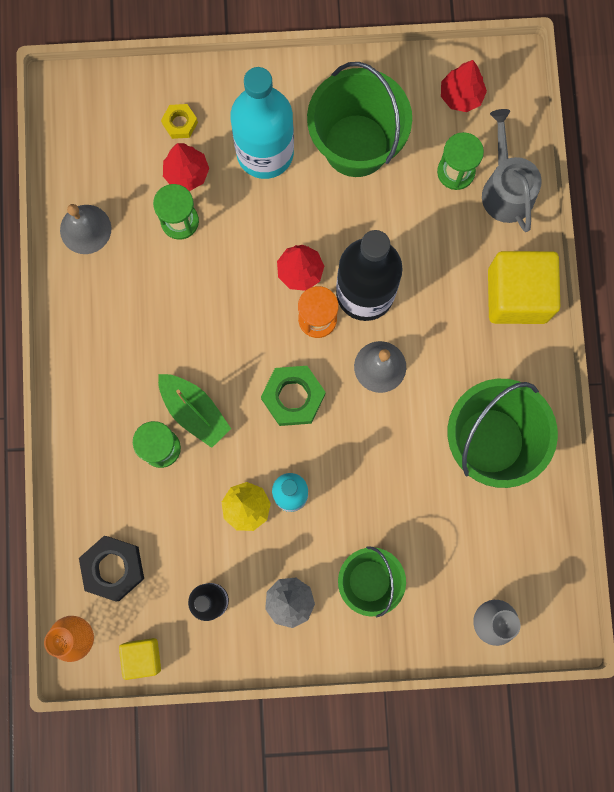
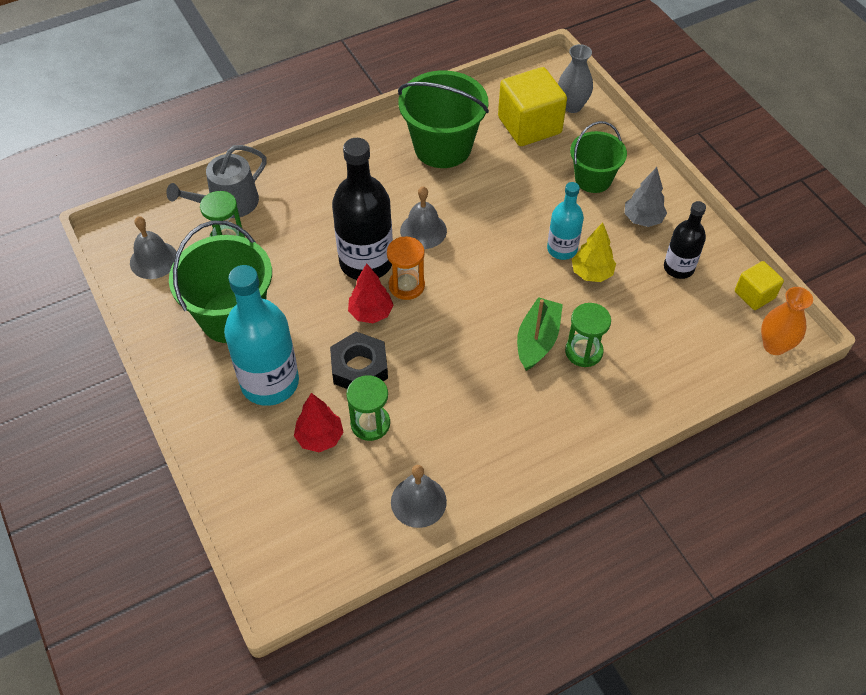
camera: 115 degrees left, 25 degrees down
black nut [79,536,144,602] -> black nut moved to [330,332,388,389]
yellow nut [161,104,198,139] -> none
green nut [261,366,326,426] -> none
red tree [441,60,487,112] -> grey bell [130,216,177,279]
yellow cube [488,251,560,324] -> yellow cube moved to [498,67,567,146]

